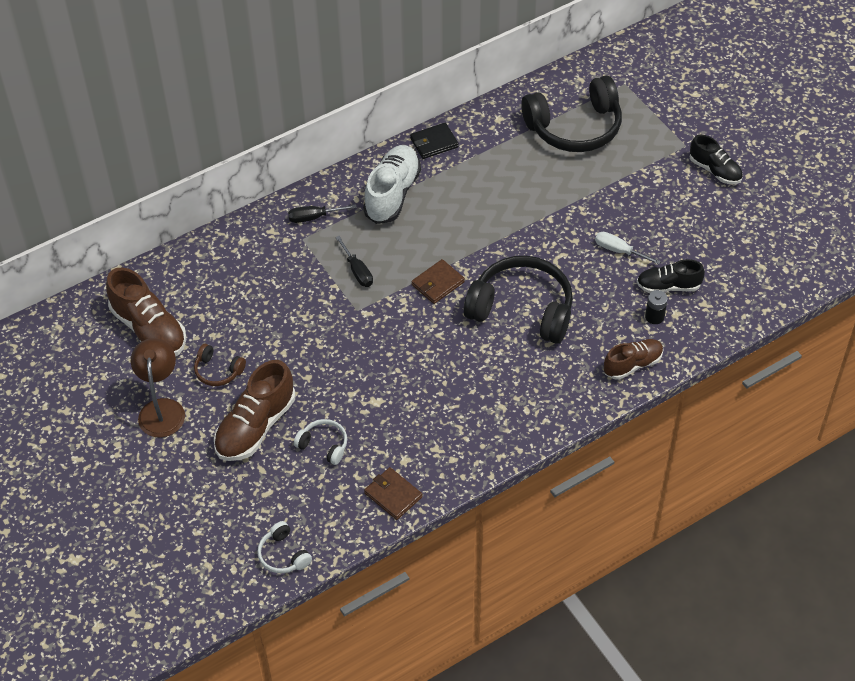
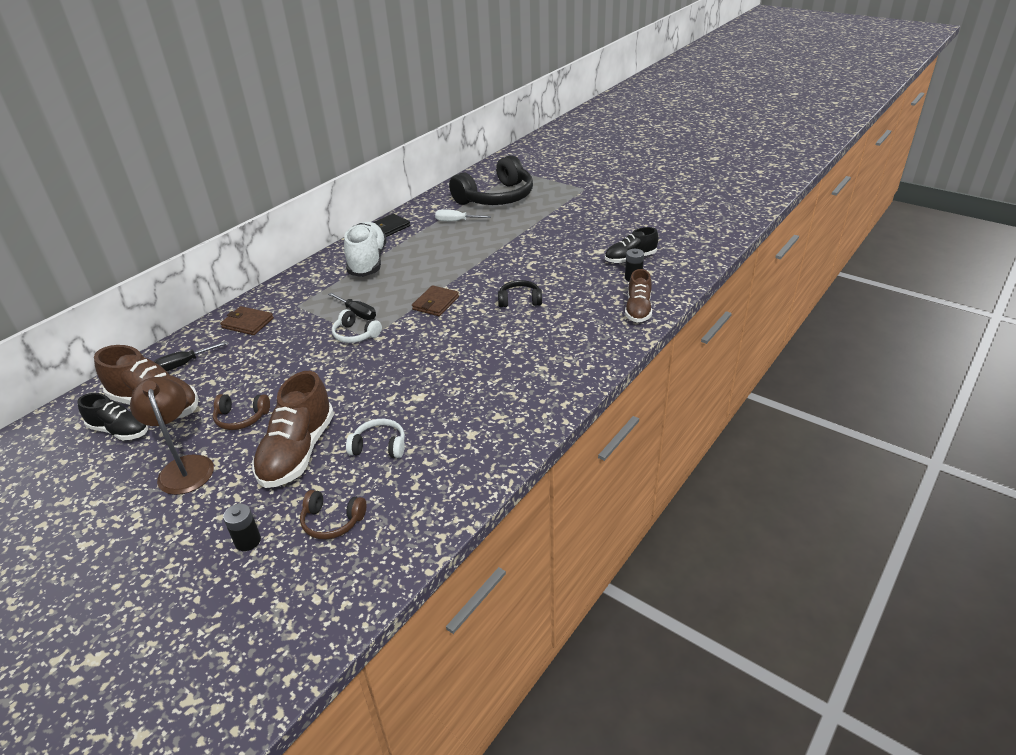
camera: 20 degrees left, 15 degrees down
white headphones [257,521,312,573] -> white headphones moved to [332,309,382,343]
black screwdriver [288,204,357,223] -> black screwdriver moved to [154,341,228,371]
brown wallet [364,467,422,520] -> brown wallet moved to [220,306,274,335]
black headphones [464,256,573,344] -> black headphones [498,280,542,307], size x0.46
white screwdriver [595,232,661,265] -> white screwdriver moved to [435,210,491,221]
brown shoe [604,339,663,380] -> brown shoe turned 150 degrees clockwise [625,269,652,322]
black shoe [690,135,743,184] -> black shoe moved to [77,393,148,440]
none -> black battery [223,504,261,551]
none -> brown headphones [300,490,366,539]

